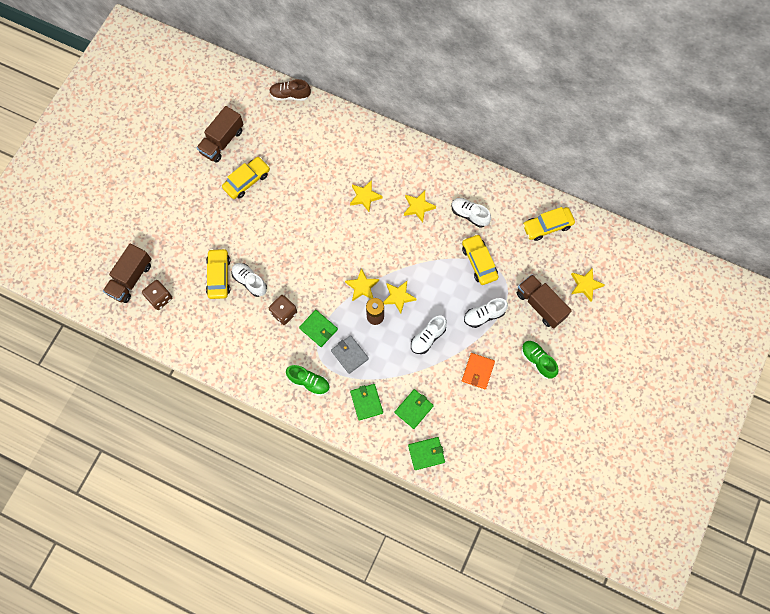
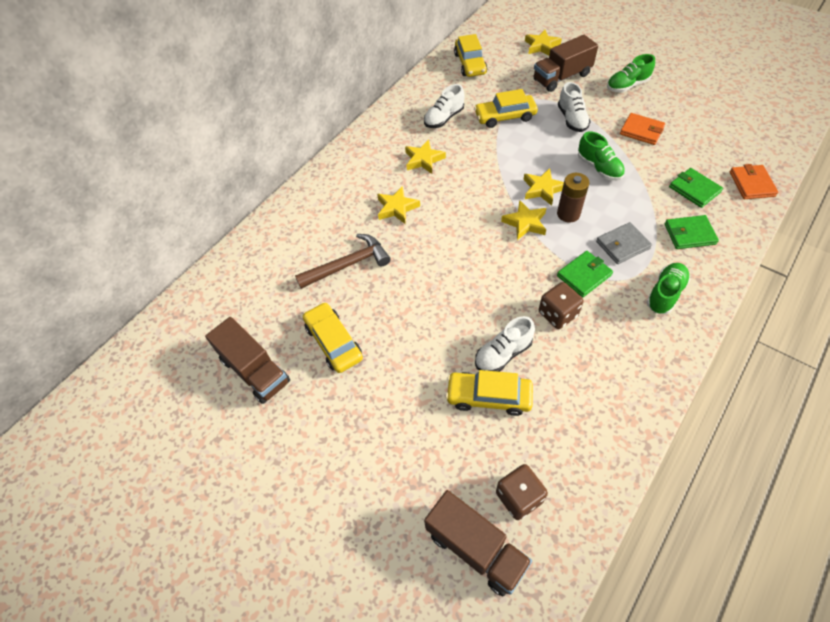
camera: 75 degrees left, 15 degrees down
brown shoe [269,79,311,101] -> none
green wallet [408,437,445,470] -> orange wallet [730,164,779,199]
white shoe [411,315,447,354] -> green shoe [578,131,625,181]
none -> brown hammer [295,234,391,289]

